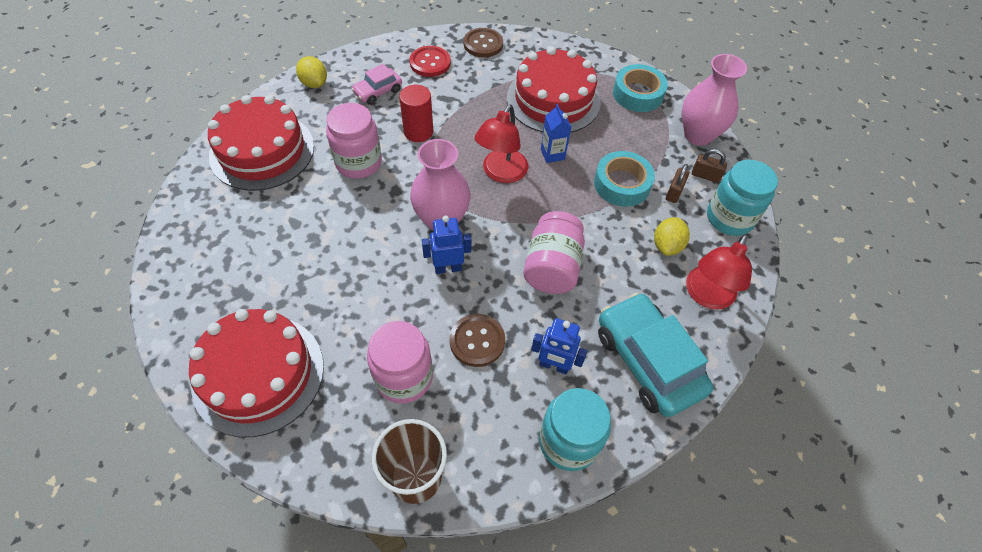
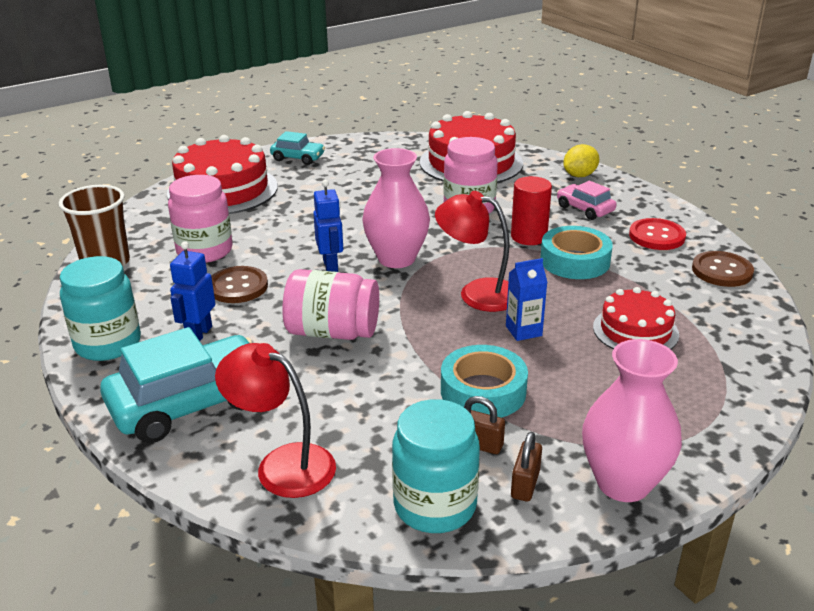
camera: 90 degrees right, 25 degrees down
red cake [507,47,601,133] -> red cake [593,287,679,350], size x0.59
turquoise tape [613,64,668,112] -> turquoise tape moved to [540,226,613,279]
yellow lemon [654,217,690,256] -> none
none -> turquoise car [270,131,325,165]

